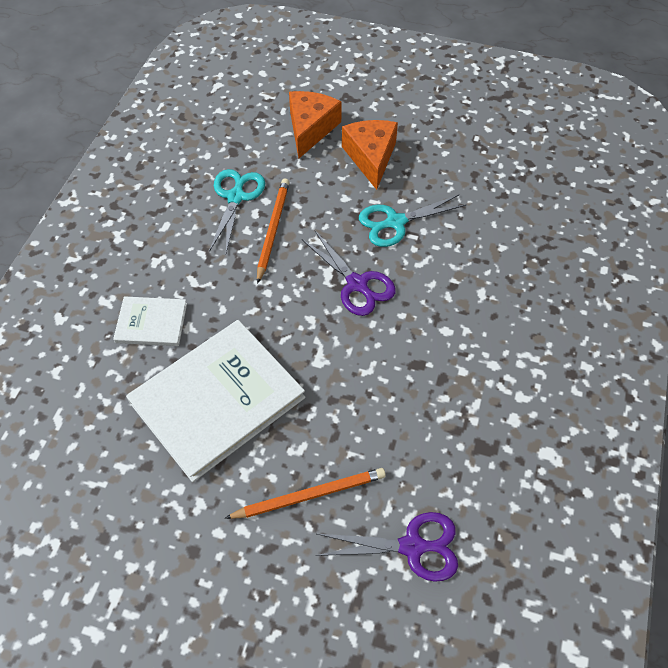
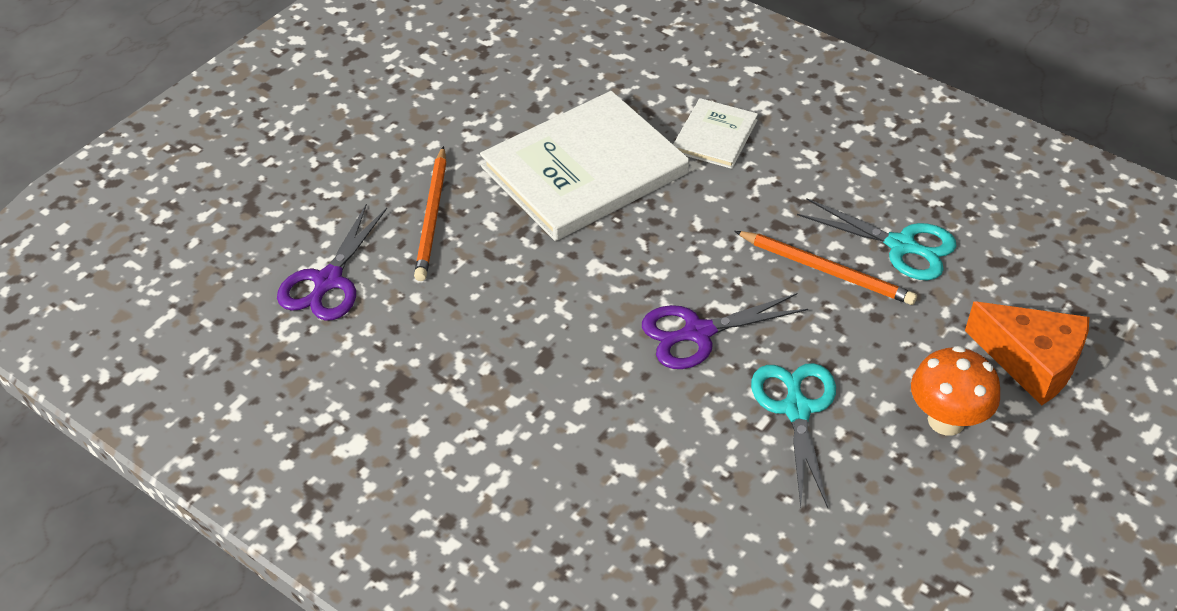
camera: 110 degrees right, 10 degrees down
white book [126,320,305,482] -> white book turned 75 degrees clockwise [480,91,689,241]
orange cheese [342,120,398,190] -> orange mushroom [911,346,1000,436]

